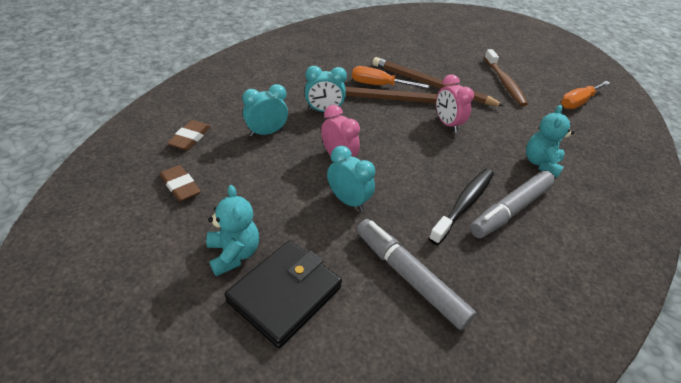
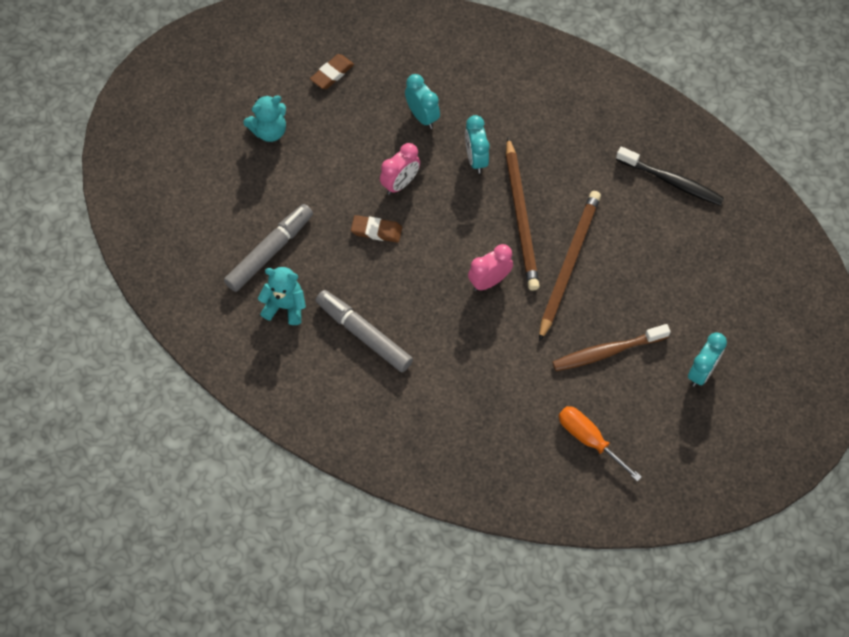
camera: 85 degrees right, 20 degrees up
brown eraser [167,120,211,150] -> brown eraser moved to [351,215,402,243]
black wallet [224,240,342,348] -> none
turquoise clock [327,146,375,211] -> turquoise clock moved to [688,332,727,387]
orange screwdriver [352,66,430,88] -> none
black toothbrush [428,169,494,245] -> black toothbrush moved to [616,147,724,206]
turquoise teddy bear [526,105,574,178] -> turquoise teddy bear moved to [258,267,306,325]

